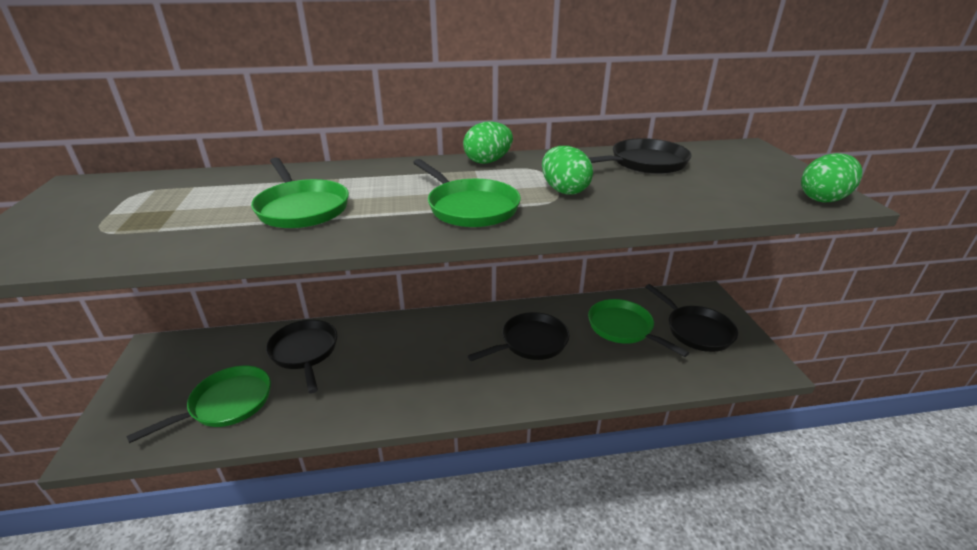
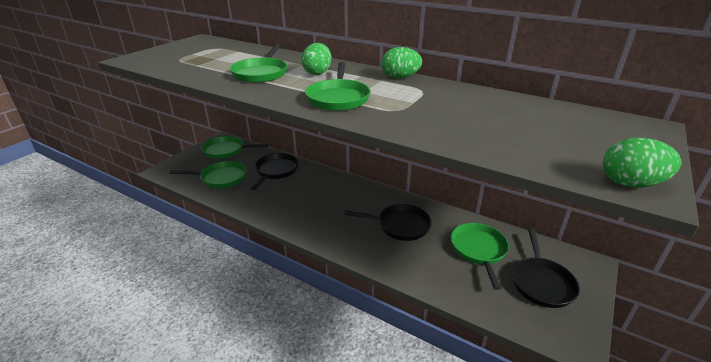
camera: 40 degrees right, 0 degrees up
green egg [542,146,593,195] -> green egg moved to [301,43,332,75]
black pan [589,138,692,174] -> none
none -> green pan [201,136,268,159]

